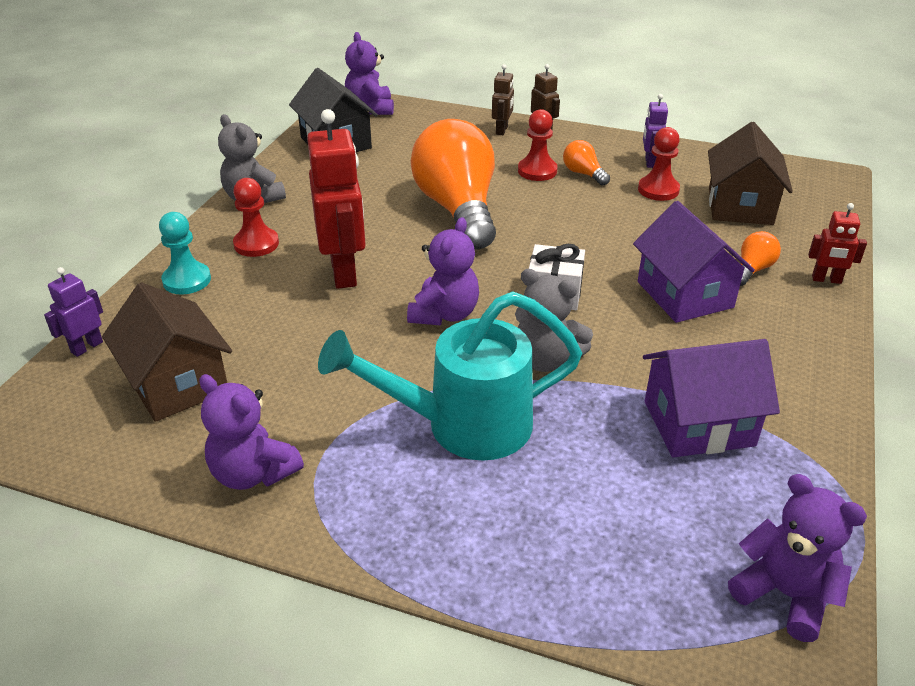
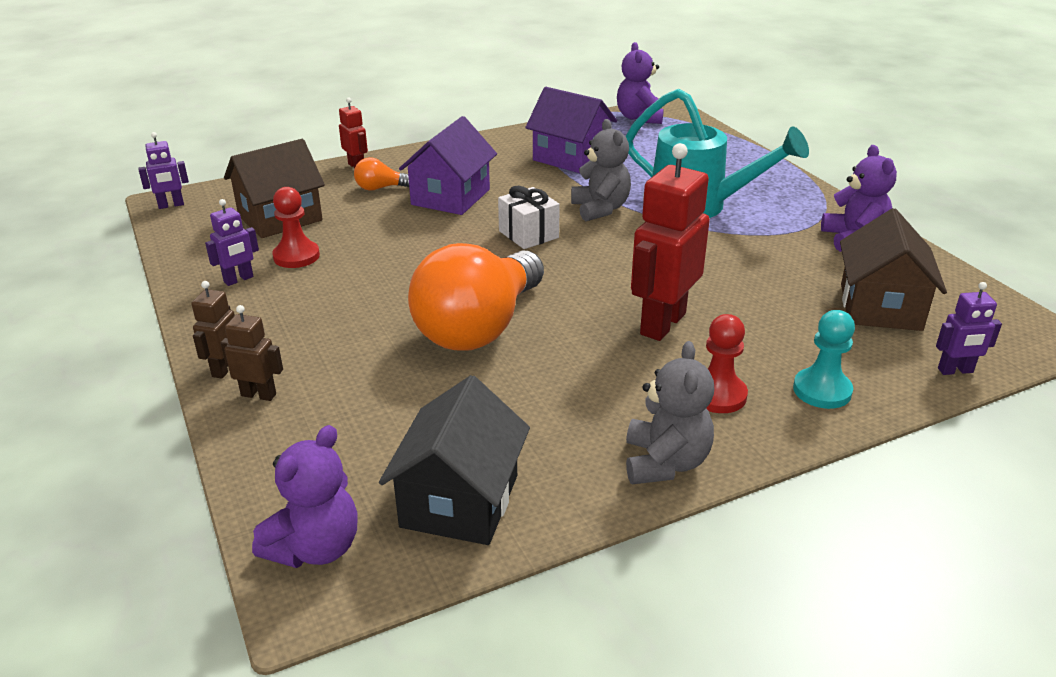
camera: 135 degrees left, 5 degrees down
purple teddy bear [407,217,479,325] -> none
brown robot [492,64,514,135] -> brown robot turned 45 degrees clockwise [221,305,283,401]
red pawn [518,109,558,181] -> none
orange light bulb [563,140,610,186] -> none
none -> purple robot [138,132,189,209]

